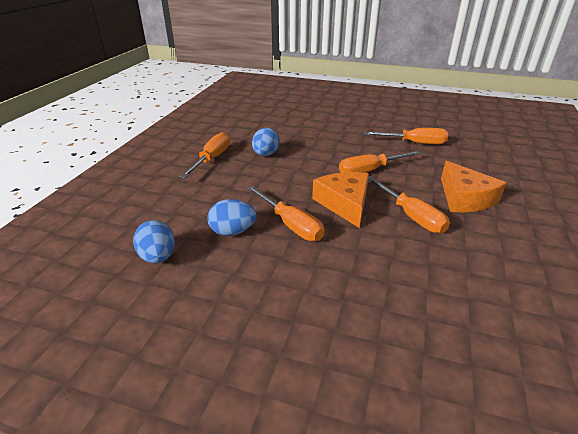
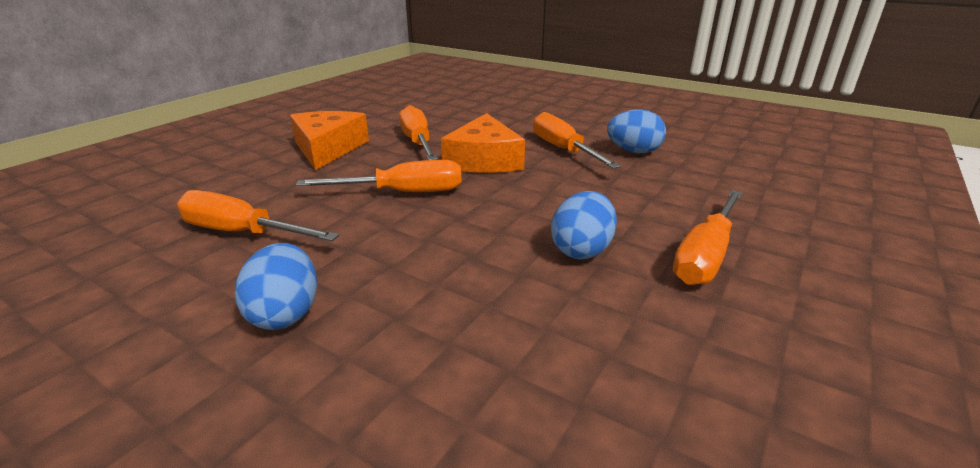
camera: 165 degrees left, 5 degrees down
blue egg [133,220,175,263] -> blue egg moved to [235,243,317,330]

